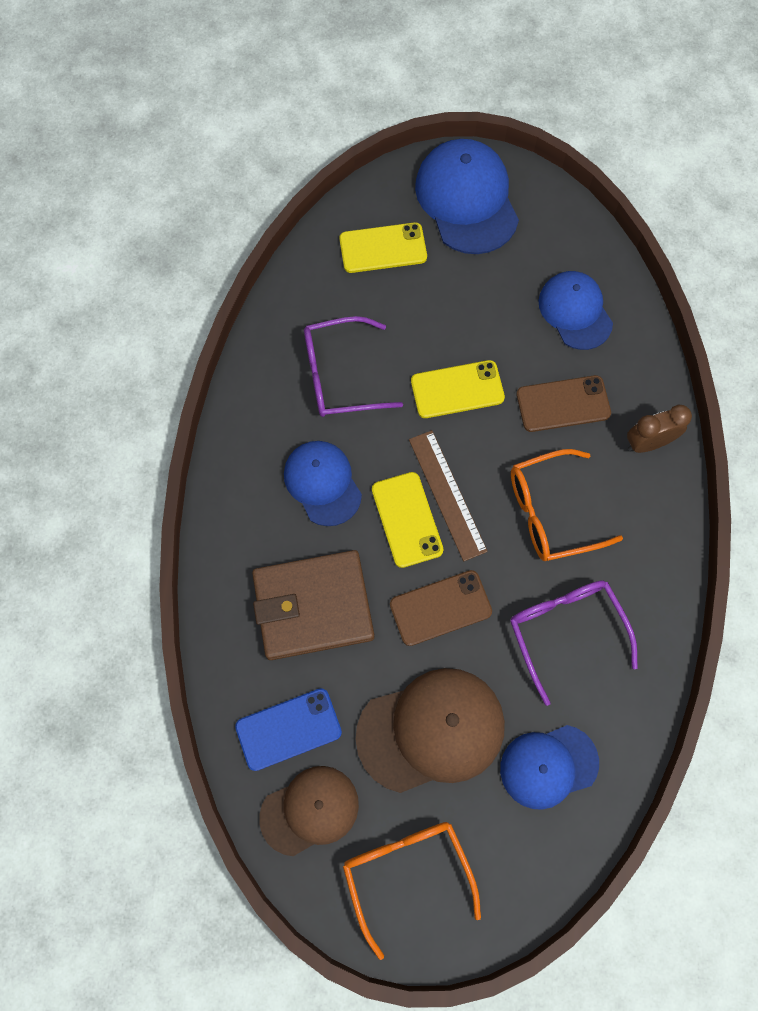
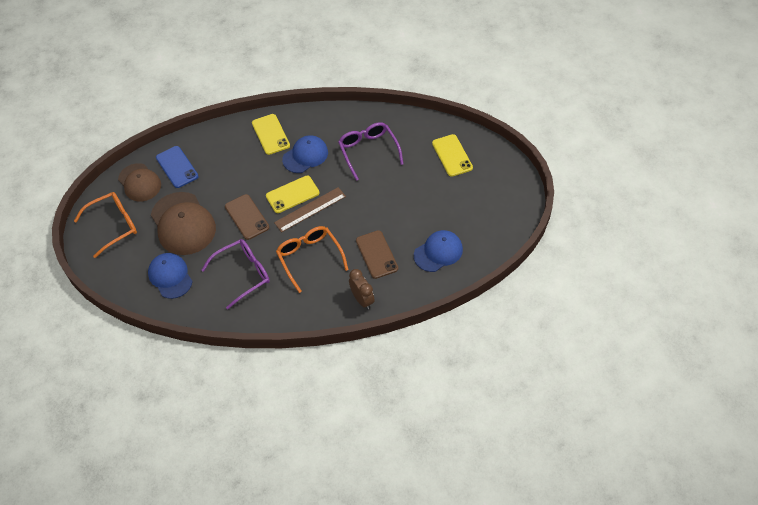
camera: 80 degrees right, 15 degrees down
brown wallet [252,550,374,660] -> none
yellow phone [411,360,505,418] -> yellow phone moved to [252,114,290,155]
blue cap [415,139,519,254] -> none

